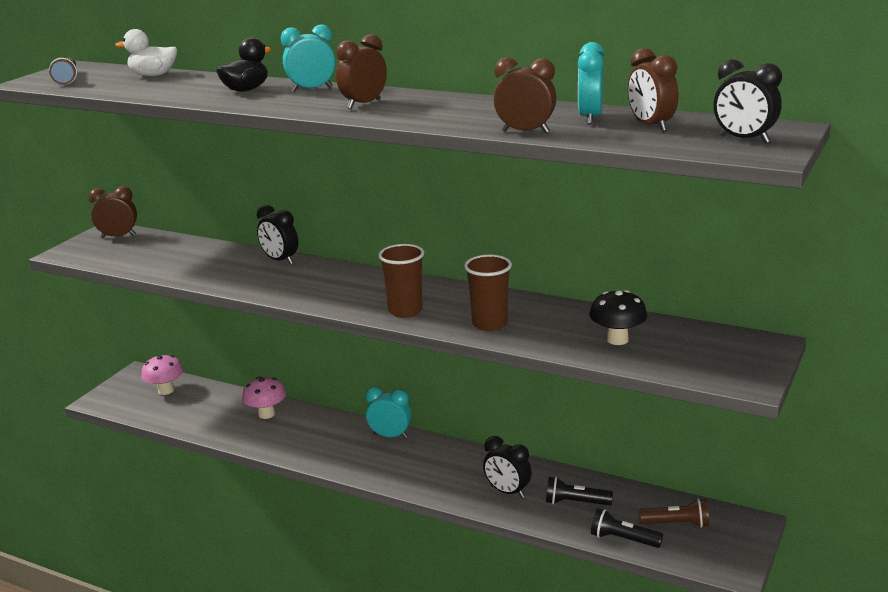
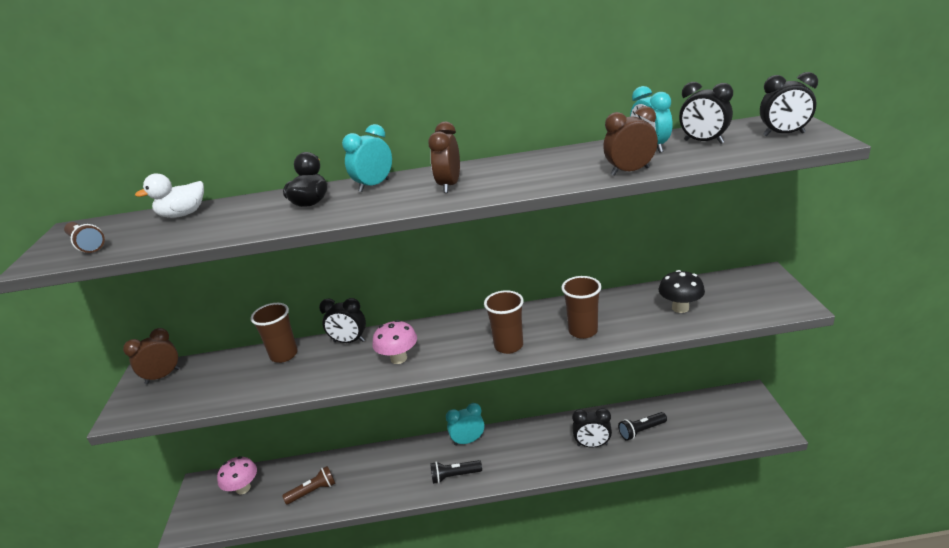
camera: 30 degrees left, 5 degrees up
pink mushroom [242,376,286,419] -> pink mushroom moved to [373,320,417,364]
black flashlight [591,508,663,548] -> black flashlight moved to [430,460,482,484]
brown clock [628,48,678,132] -> black clock [679,82,733,144]
brown flashlight [638,499,709,528] -> brown flashlight moved to [282,466,335,505]
none -> brown cup [250,303,298,363]

